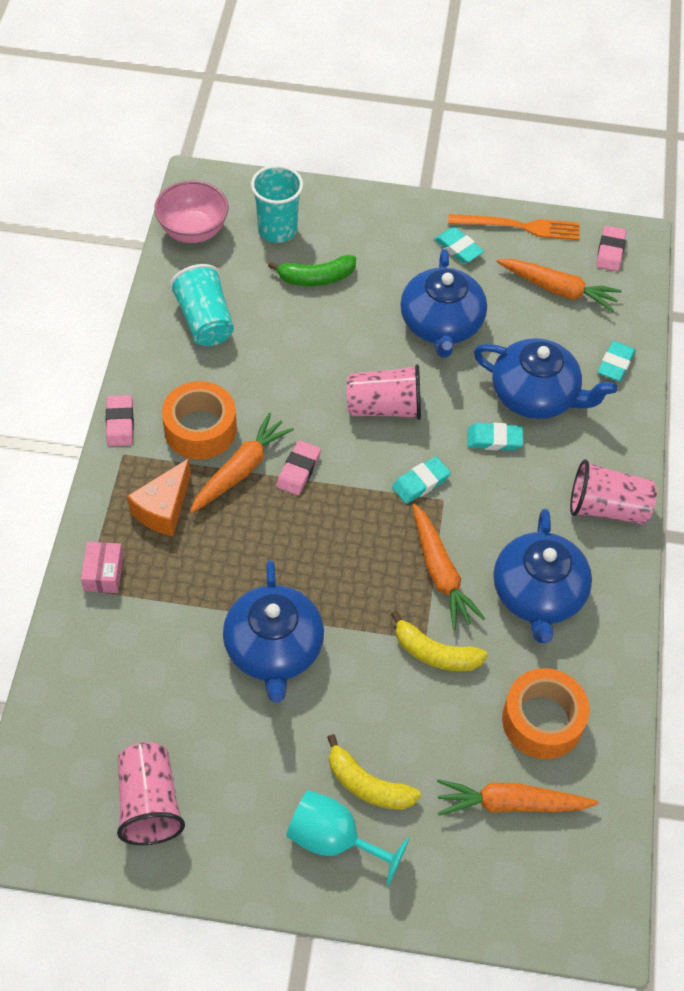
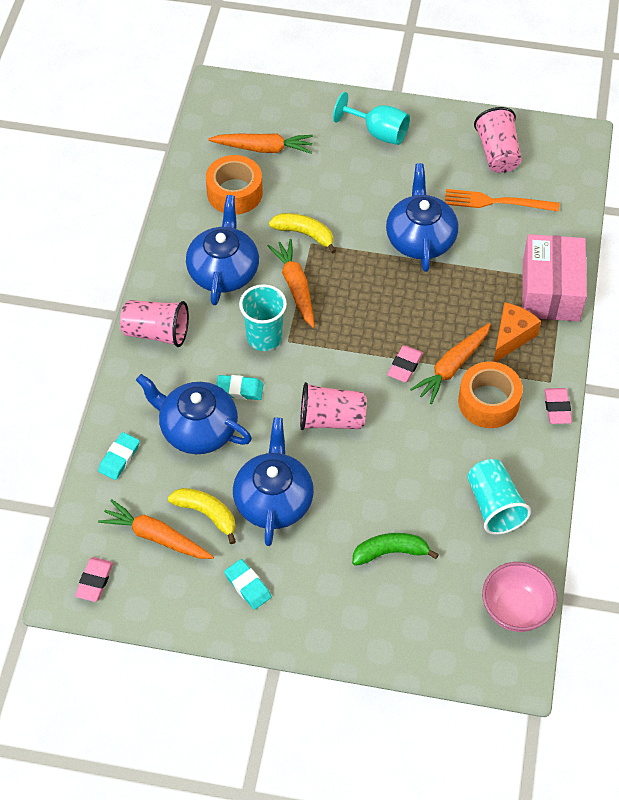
camera: 175 degrees left, 0 degrees up
pink box [81,542,124,593] -> pink box [522,234,587,321], size x2.22
turquoise cup [251,165,303,243] -> turquoise cup moved to [239,284,287,351]
yellow banana [327,734,421,810] -> yellow banana moved to [168,488,236,544]
turquoise eraser [392,457,451,504] -> none
orange fork [448,214,579,240] -> orange fork moved to [445,189,559,212]

